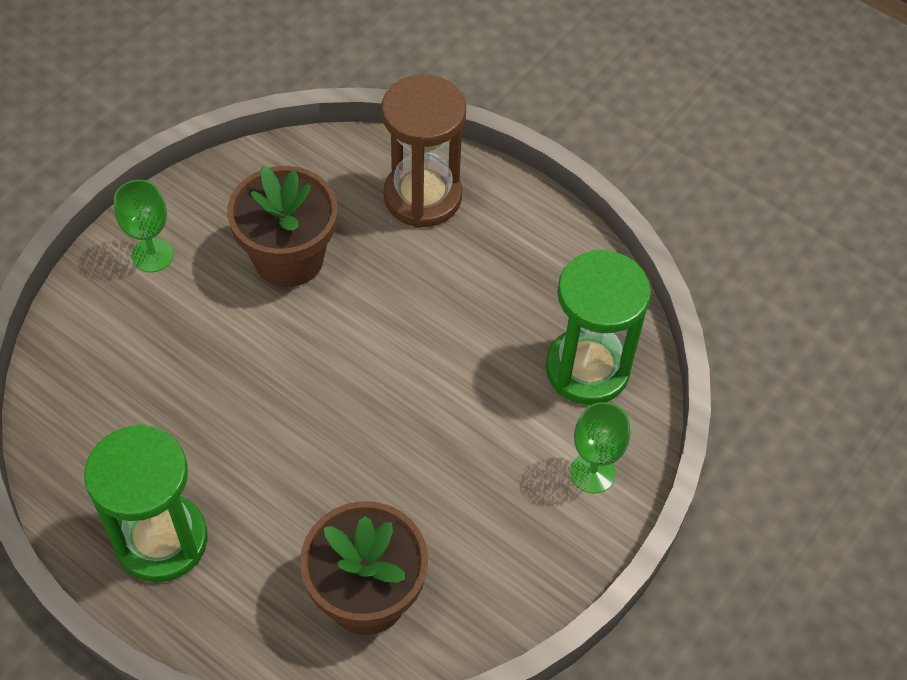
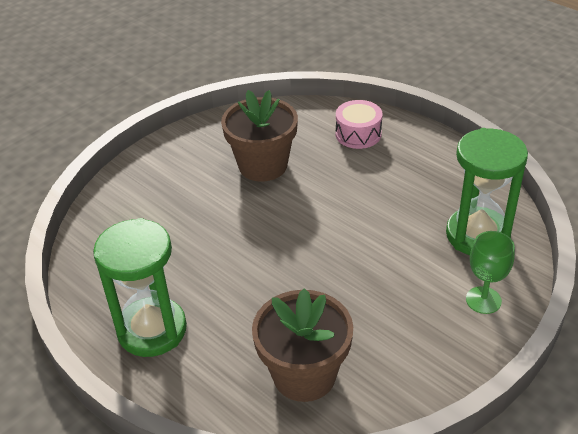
camera: 10 degrees right, 15 degrees down
green goblet [114,180,174,273] -> none
brown hourglass [381,74,466,228] -> pink drum [336,100,383,149]

